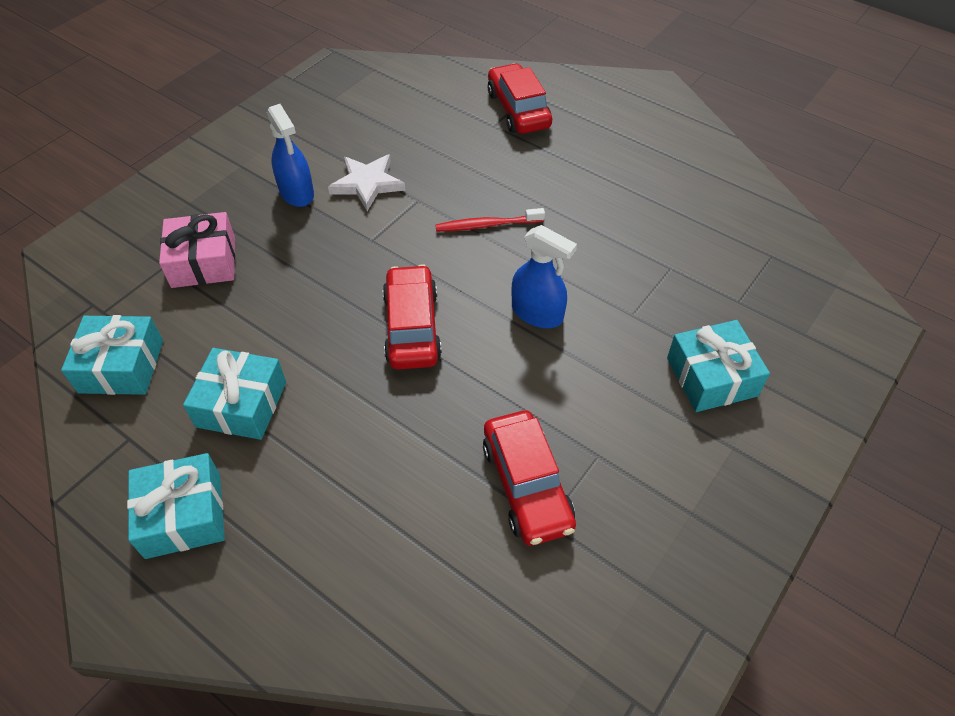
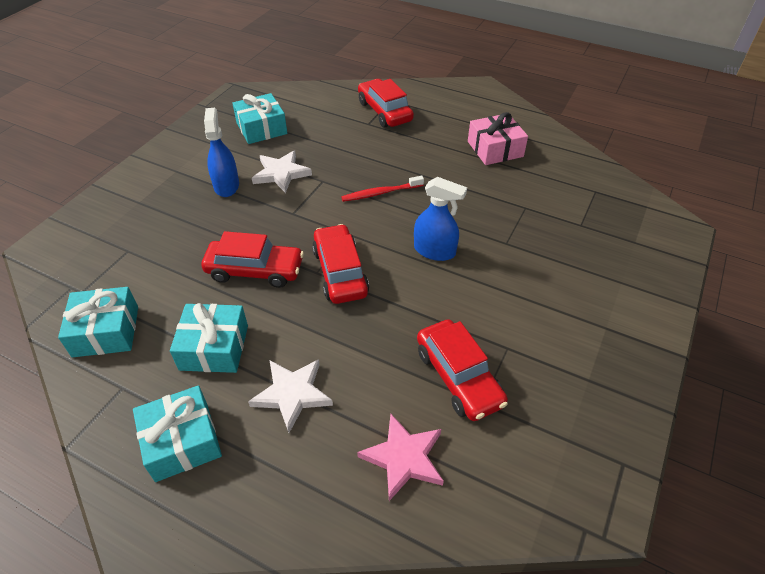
camera: 10 degrees left, 5 degrees down
pink gift [159,212,235,288] -> pink gift moved to [468,112,528,165]
blue spray bottle [267,104,314,207] -> blue spray bottle turned 150 degrees counterclockwise [204,108,239,197]
turquoise gift [667,320,770,412] -> turquoise gift moved to [232,93,287,144]
none -> red car [201,231,304,288]
none -> white star [248,359,333,433]
none -> pink star [357,414,444,501]

